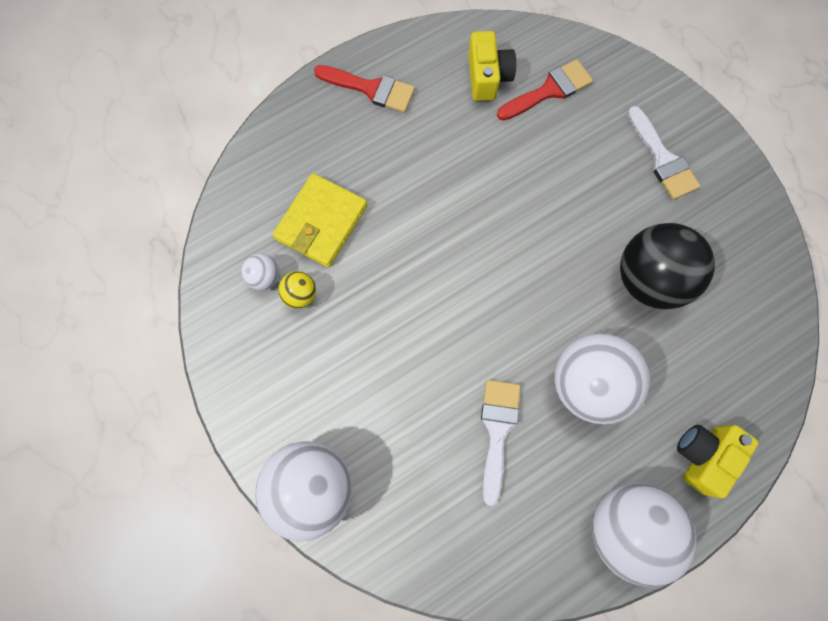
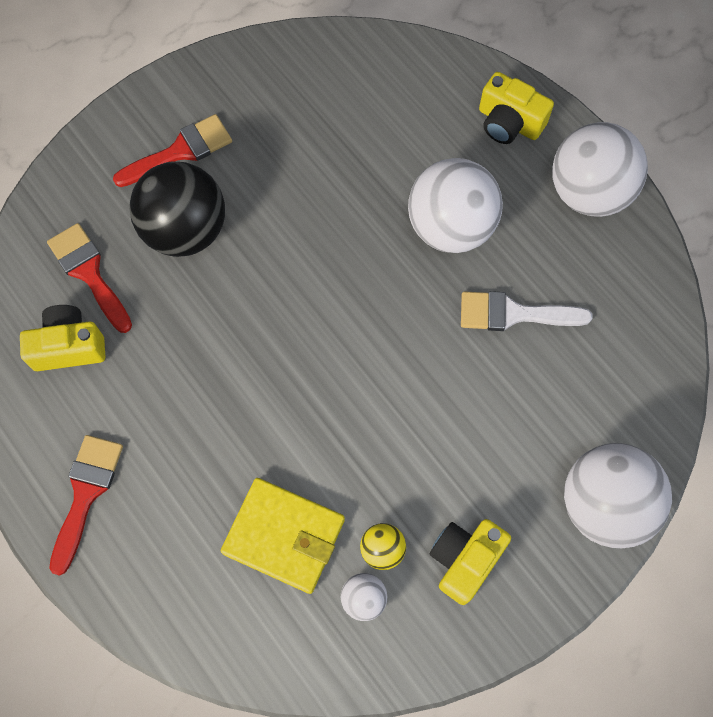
camera: 95 degrees left, 5 degrees down
black ball [620,223,715,309] -> black ball moved to [129,162,225,257]
white brush [627,106,700,200] -> red brush [113,114,232,187]
none -> yellow camera [430,519,511,605]

